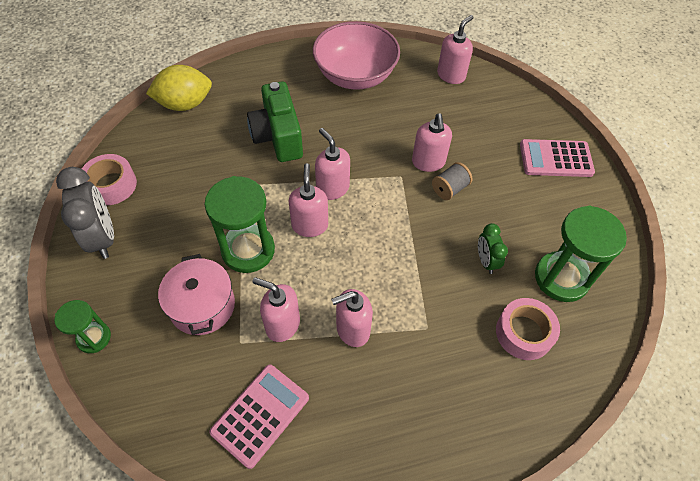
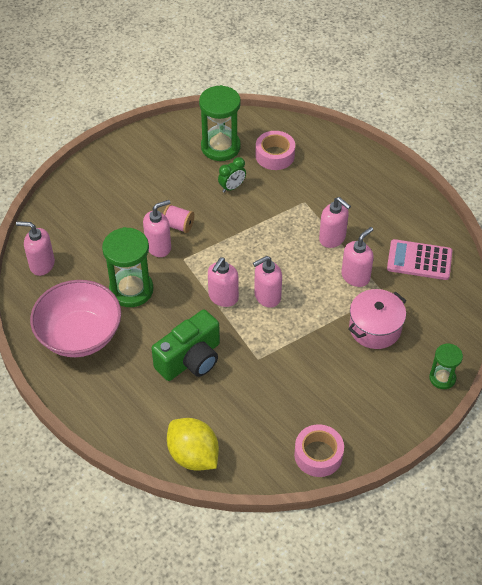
camera: 115 degrees left, 5 degrees down
grey clock [56,167,114,259] -> none
green hourglass [204,176,275,273] -> green hourglass moved to [102,227,153,307]
pink soap dispenser [252,277,300,342] -> pink soap dispenser turned 135 degrees counterclockwise [341,227,374,287]
grey spool [432,162,472,200] -> pink spool [163,204,194,233]
pink calculator [520,139,595,177] -> none

